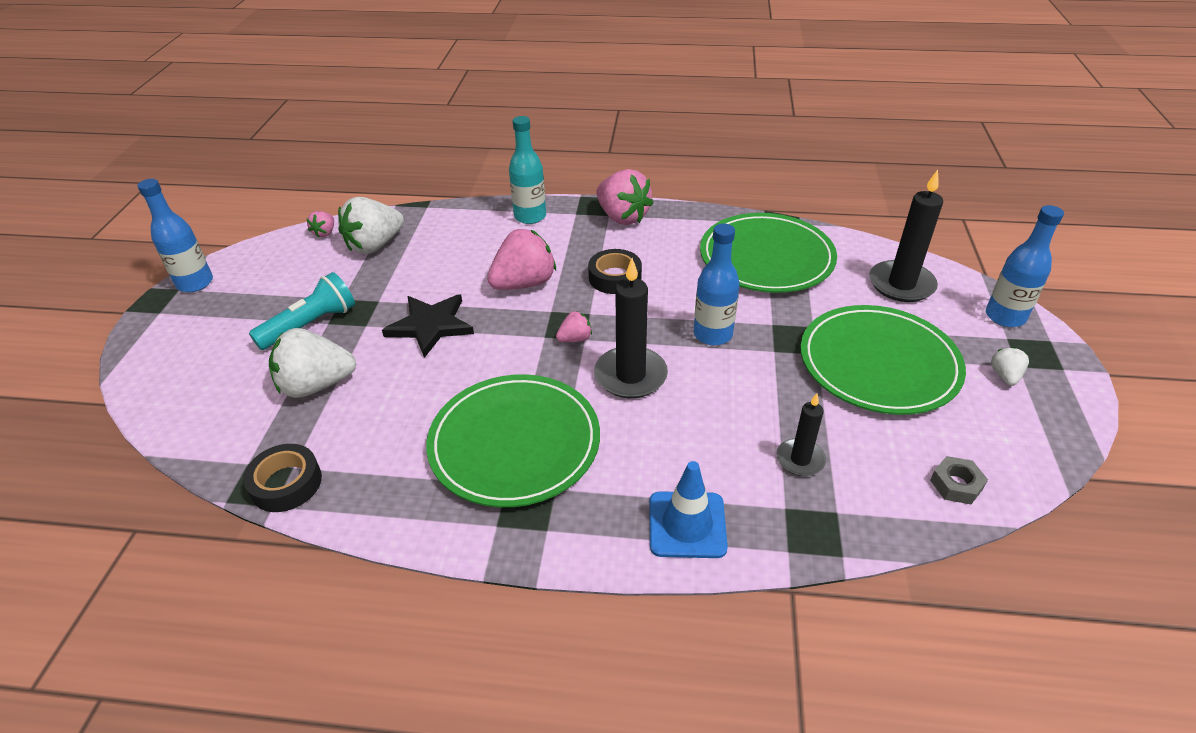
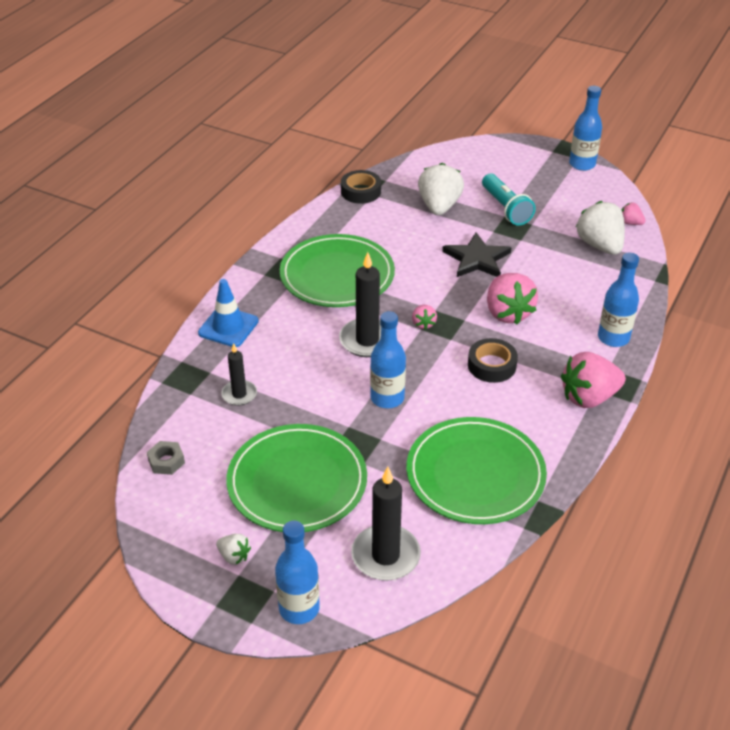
camera: 110 degrees right, 0 degrees up
turquoise bottle [509,116,546,224] -> blue bottle [598,253,639,347]

